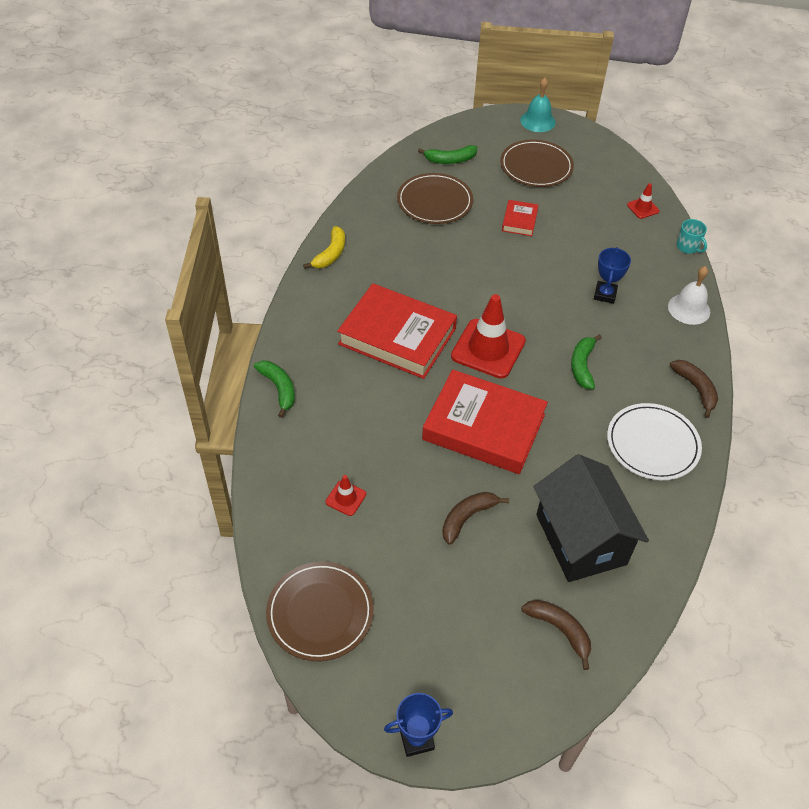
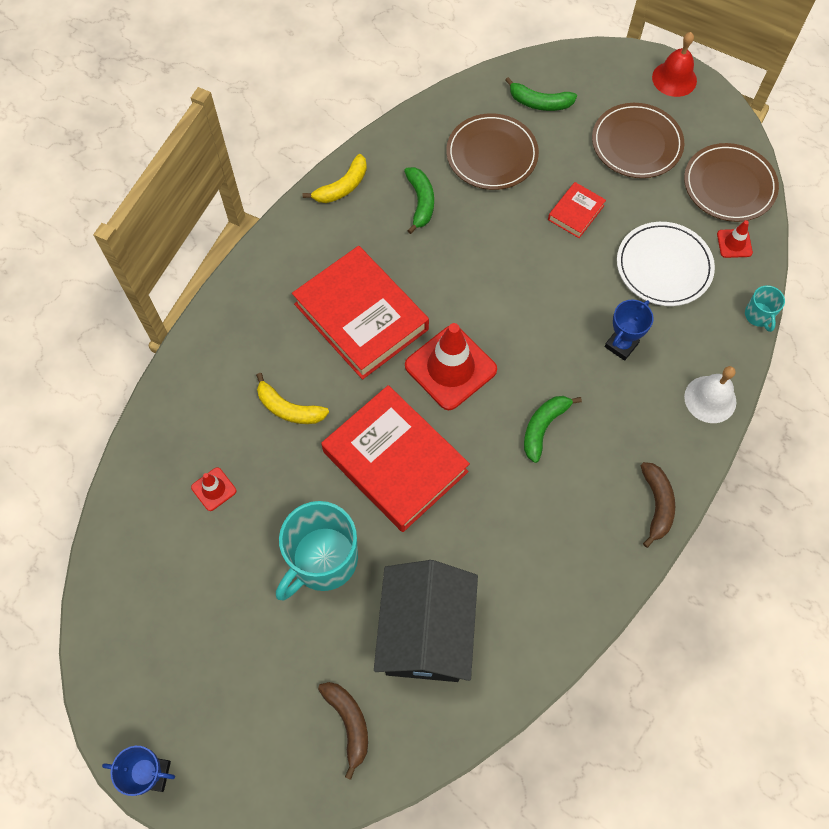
camera: 25 degrees right, 15 degrees up
green banana [254,361,295,418] -> green banana moved to [404,167,434,234]
brown plate [266,562,374,661] -> brown plate moved to [684,143,779,222]
brown banana [442,492,509,545] -> turquoise mug [276,501,358,600]
turquoise bell [520,78,556,132] -> red bell [652,32,697,97]
white plate [607,403,702,480] -> white plate moved to [617,222,715,306]
none -> yellow banana [256,373,329,424]

